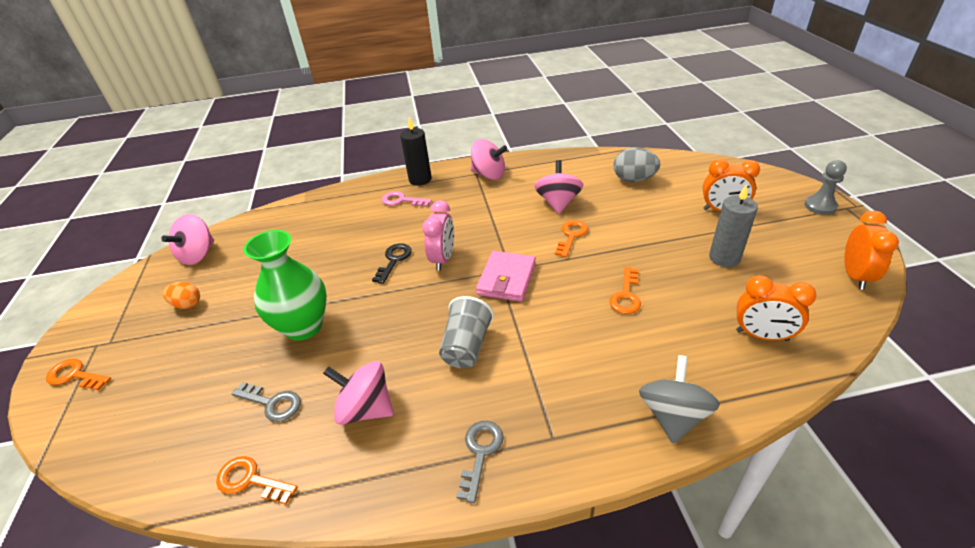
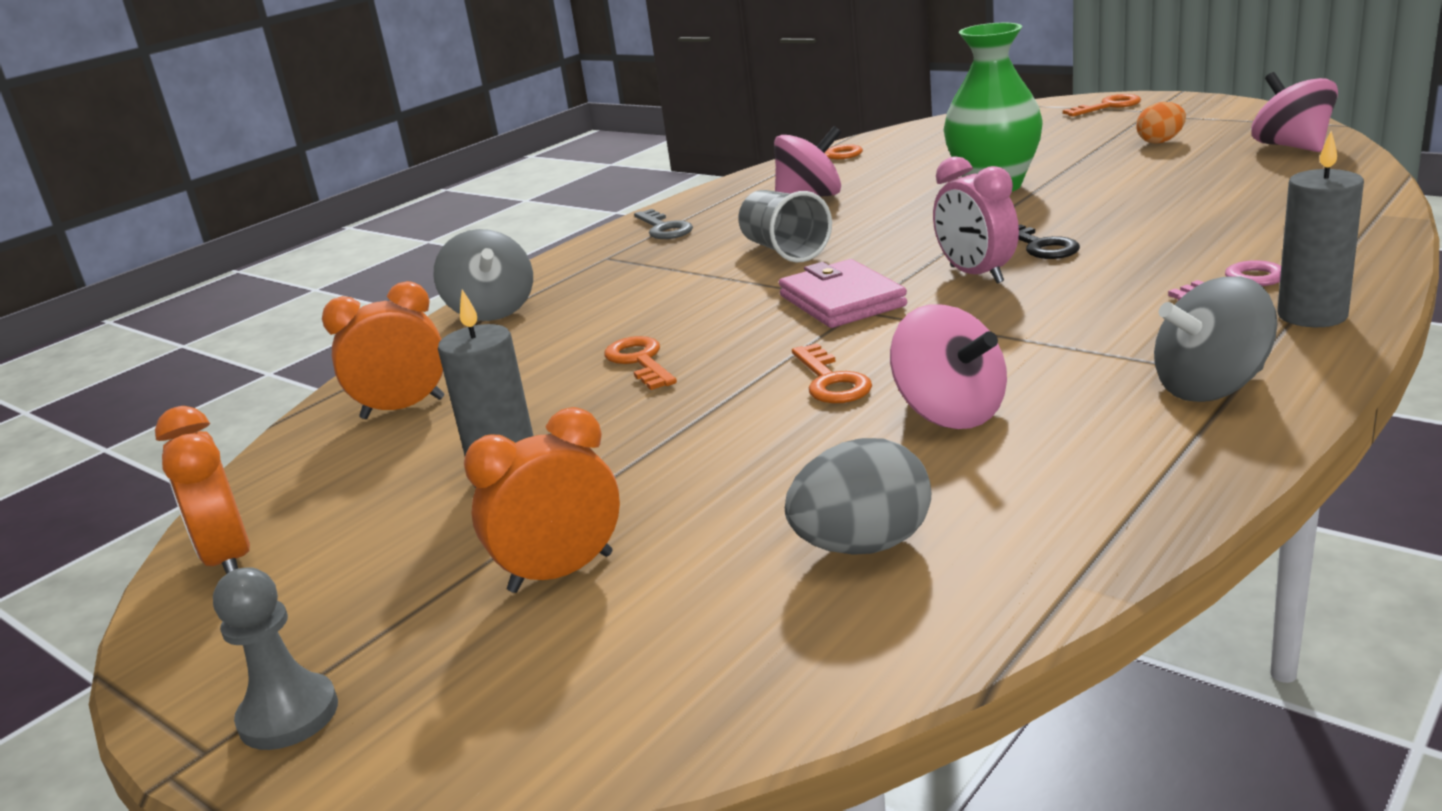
camera: 140 degrees right, 15 degrees down
grey key [232,382,301,422] -> none
black candle [400,117,432,186] -> grey candle [1277,131,1364,327]
pink spinning top [471,139,507,180] -> grey spinning top [1154,276,1278,402]

